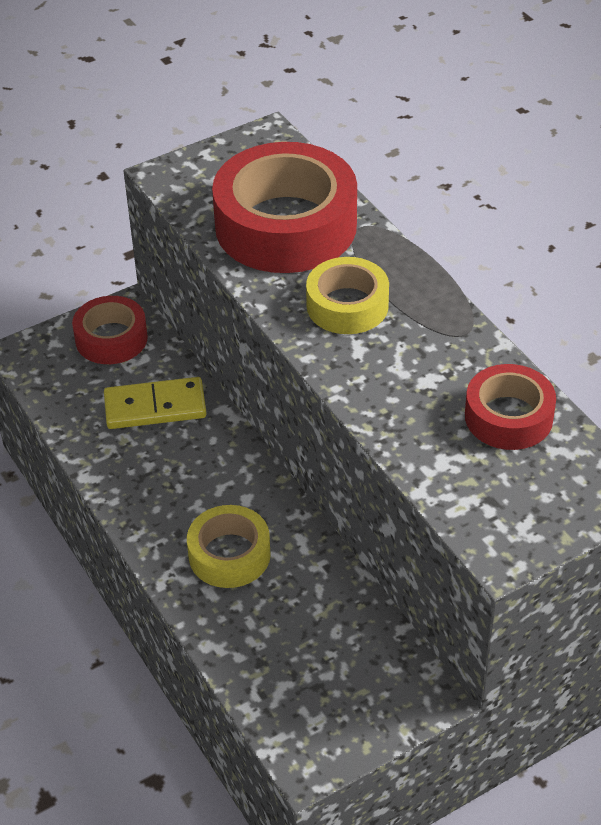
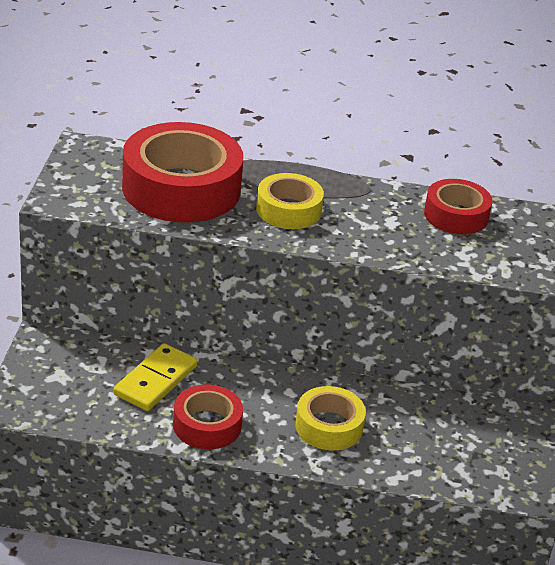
camera: 55 degrees left, 10 degrees down
red tape [72,296,148,364] -> red tape moved to [173,384,243,449]

